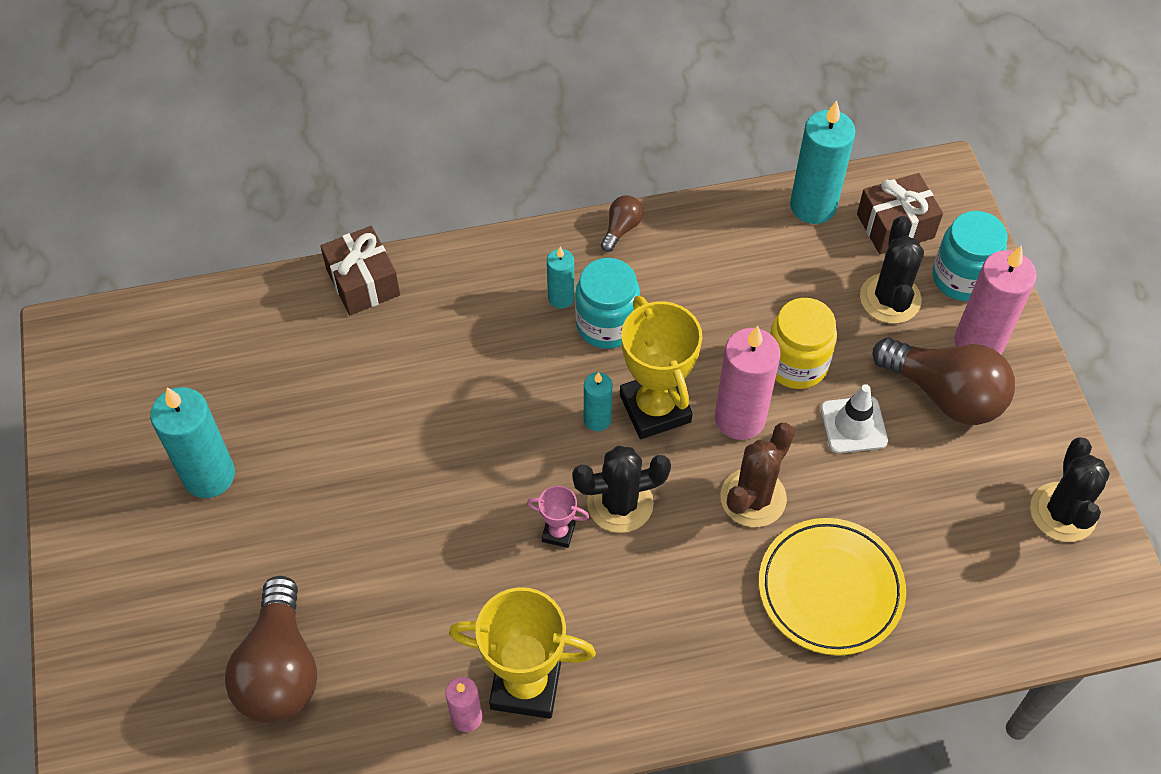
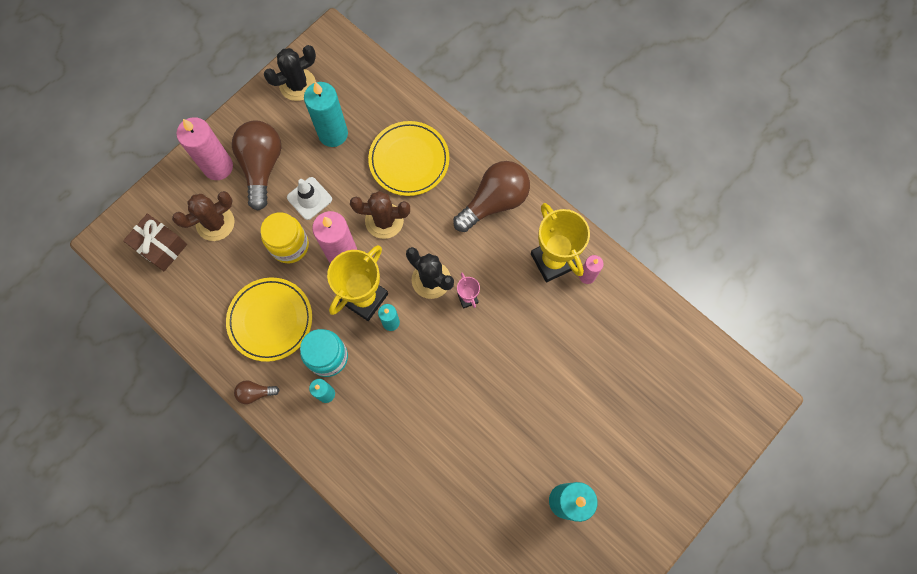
camera: 125 degrees left, 15 degrees up
brown light bulb [225,576,317,723] -> brown light bulb moved to [453,161,530,232]
brown gift [320,226,400,315] -> none
turquoise candle [790,101,856,224] -> turquoise candle moved to [304,82,348,147]
black cactus [860,216,924,324] -> brown cactus [172,191,235,241]
turquoise jar [932,211,1007,301] -> none
none -> yellow plate [226,277,312,362]

